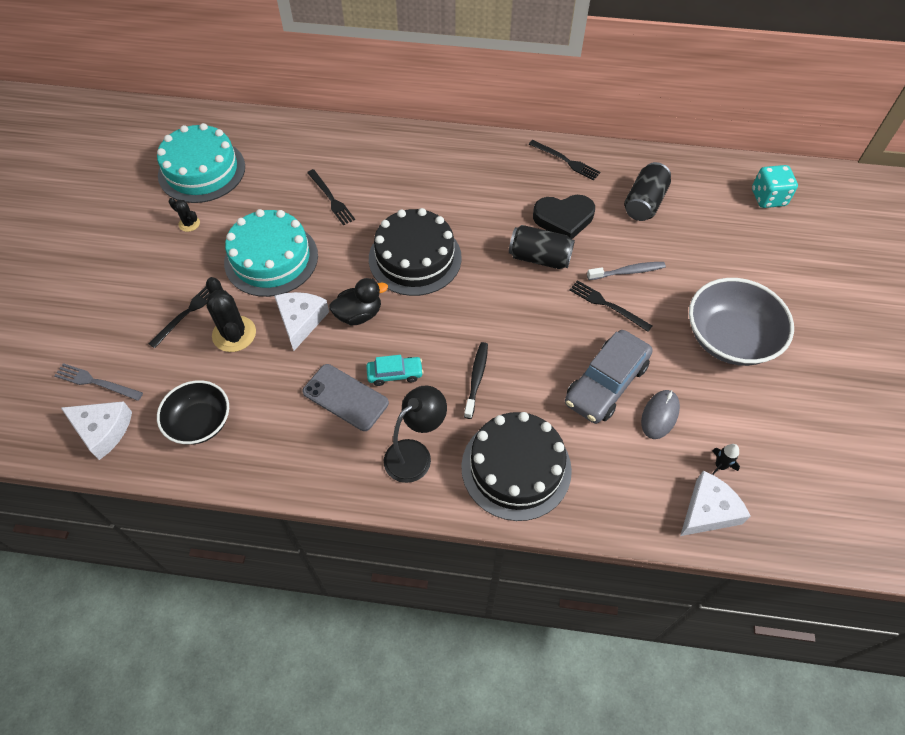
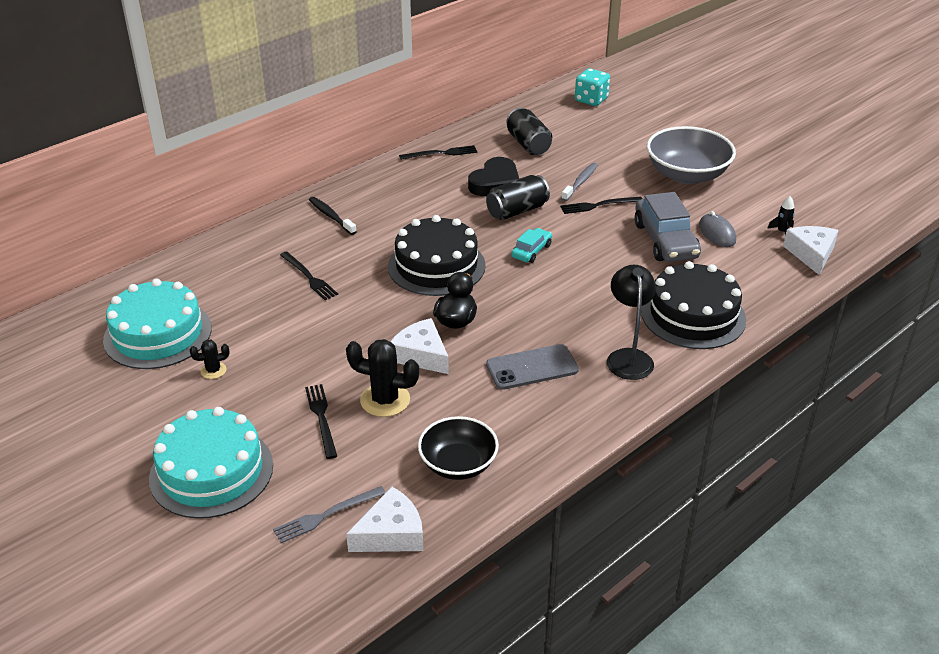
camera: 50 degrees left, 20 degrees down
turquoise cake [224,209,318,297] -> turquoise cake moved to [149,407,273,519]
black fork [307,169,355,225] -> black fork turned 45 degrees clockwise [280,252,338,300]
turquoise car [366,355,424,386] -> turquoise car moved to [511,228,552,263]
black toothbrush [464,342,488,419] -> black toothbrush moved to [309,197,357,235]

